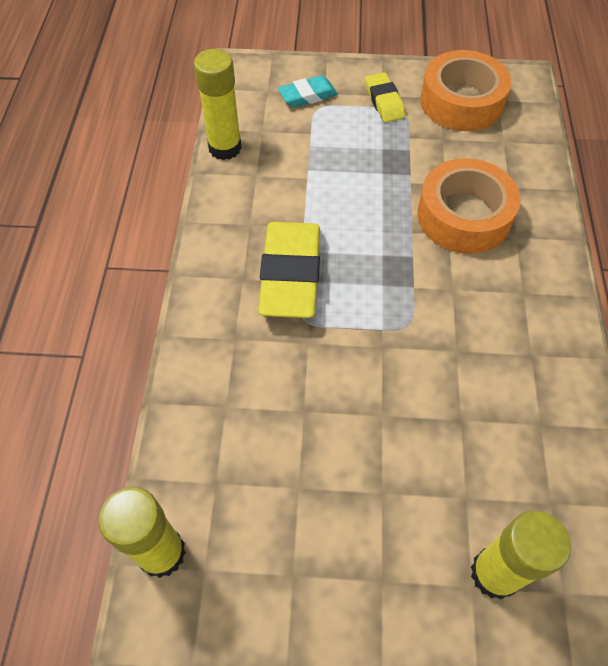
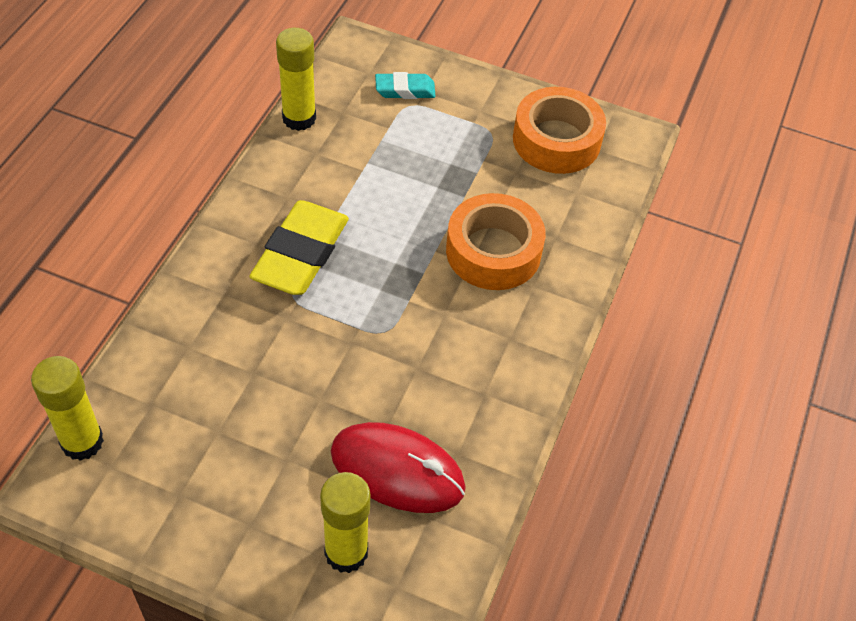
camera: 15 degrees right, 5 degrees down
yellow eraser [365,72,405,122] -> none
none -> red mouse [331,422,466,513]

